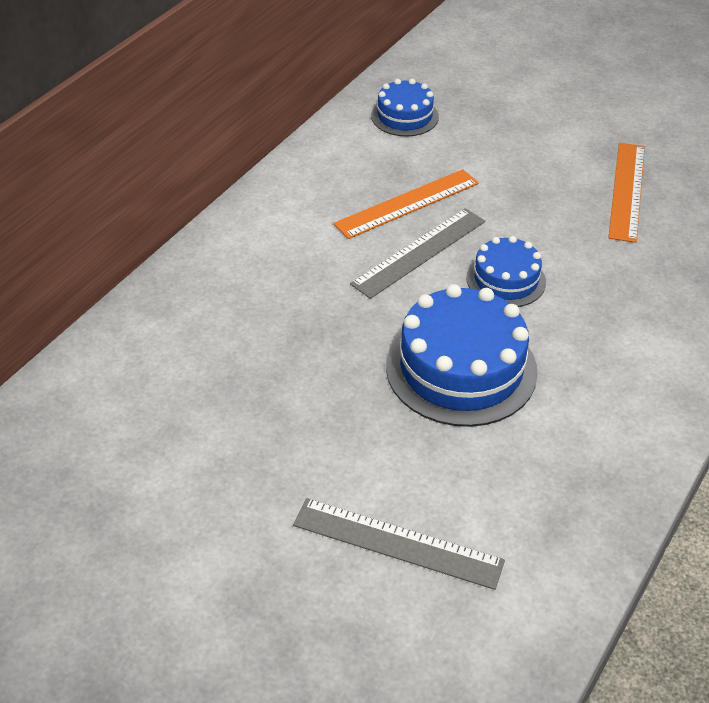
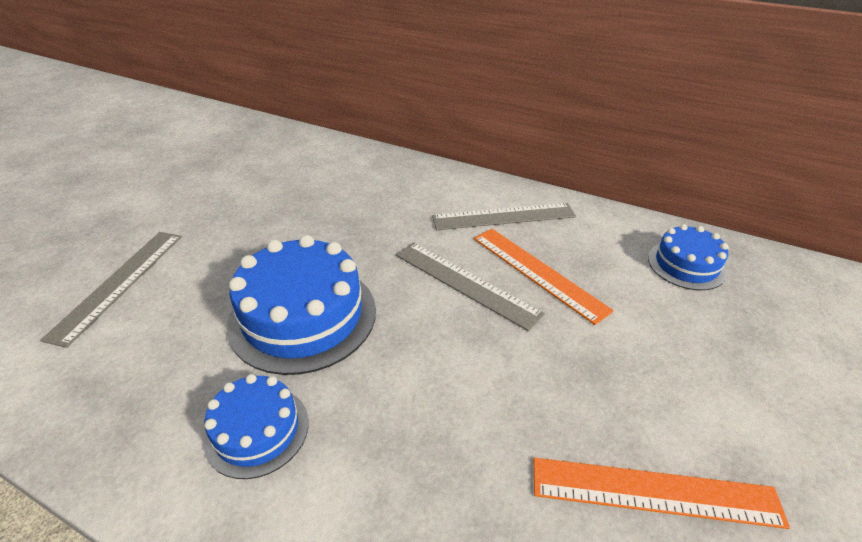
camera: 85 degrees right, 5 degrees down
blue cake [466,236,546,307] -> blue cake moved to [204,374,309,479]
none -> grey ruler [432,203,576,230]

